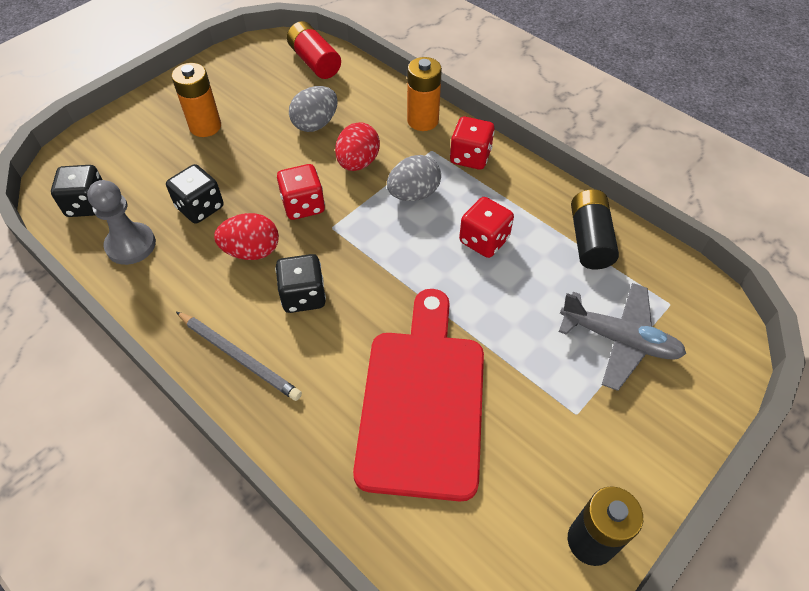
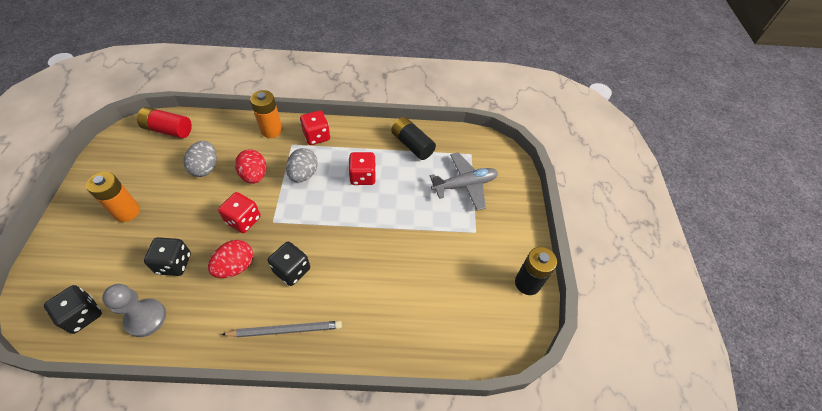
camera: 45 degrees left, 0 degrees up
red cutting board [353,289,484,501] -> none

